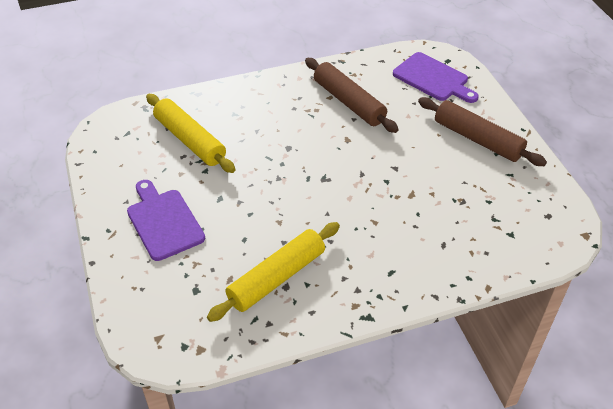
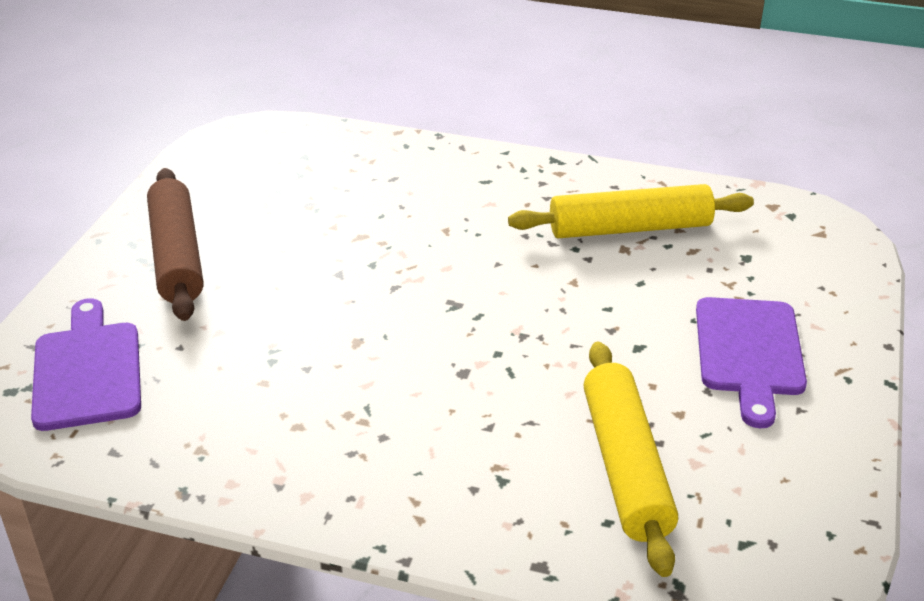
camera: 145 degrees left, 10 degrees down
brown rolling pin [305,58,399,133] -> none

